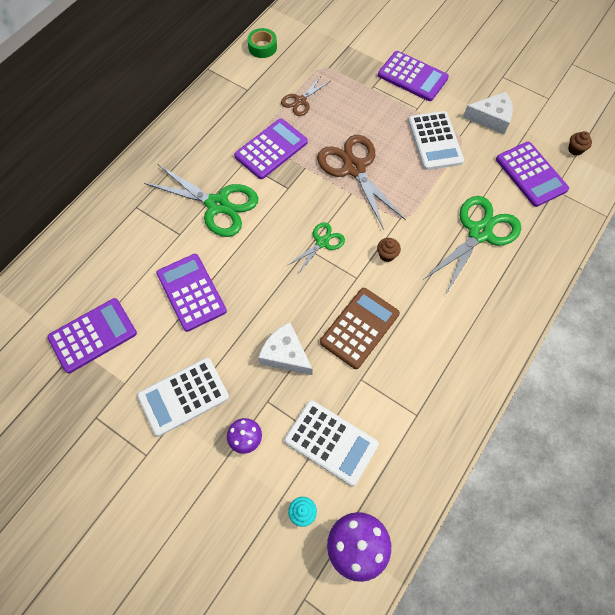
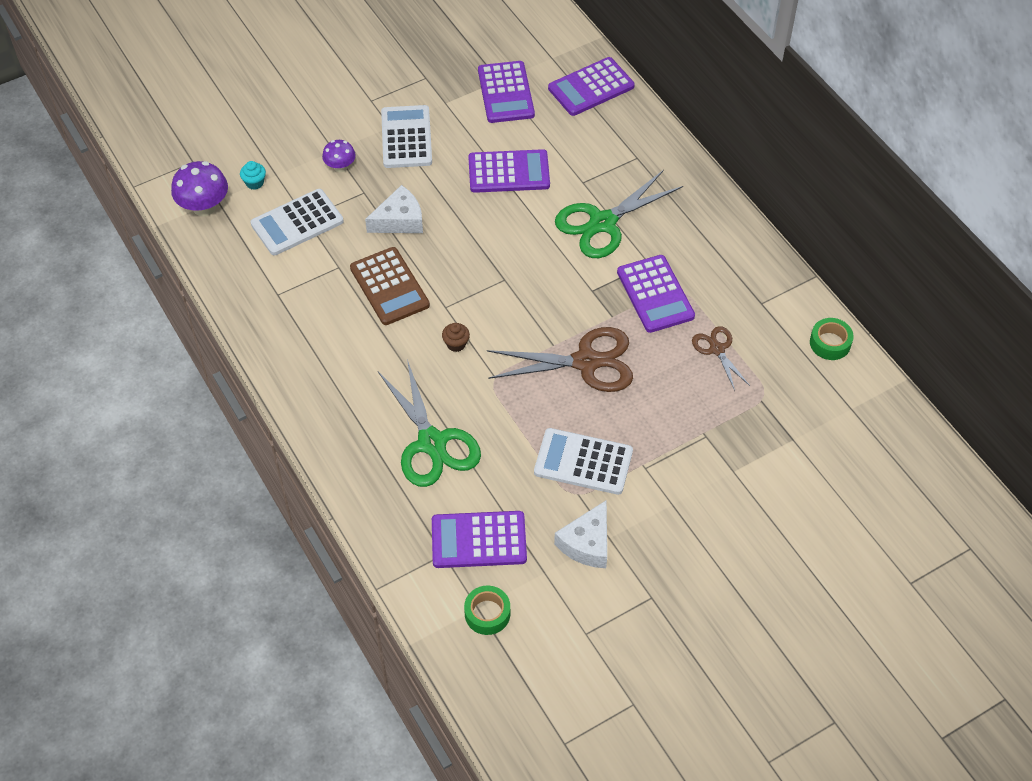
camera: 115 degrees right, 10 degrees down
green scissors [287,222,345,275] -> none
purple calculator [378,51,449,101] -> purple calculator moved to [548,57,635,116]
brown cupcake [568,131,592,156] -> green tape [464,585,510,635]

